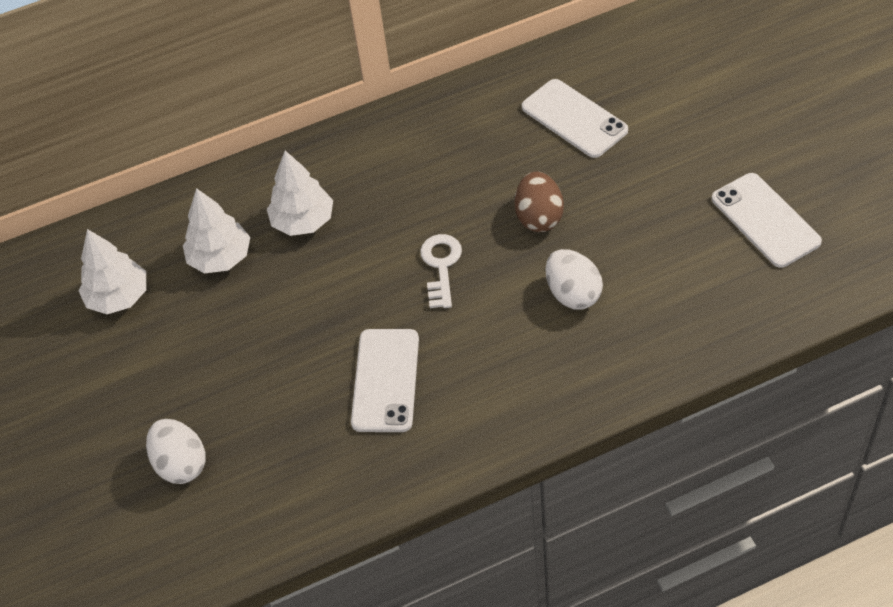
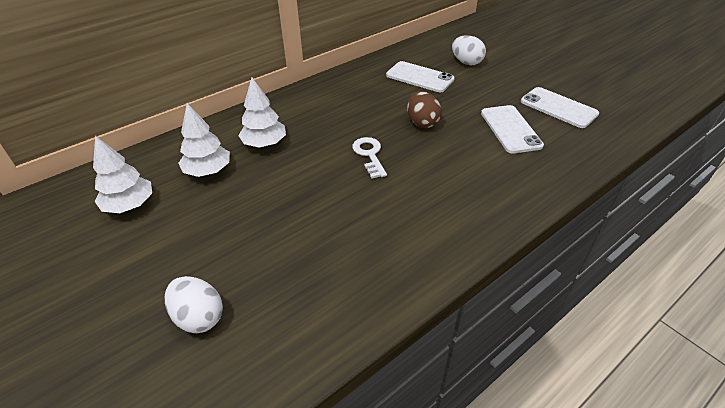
camera: 20 degrees left, 10 degrees down
white phone [351,329,419,432] -> white phone moved to [481,105,544,154]
white egg [546,249,603,310] -> white egg moved to [452,35,486,65]

